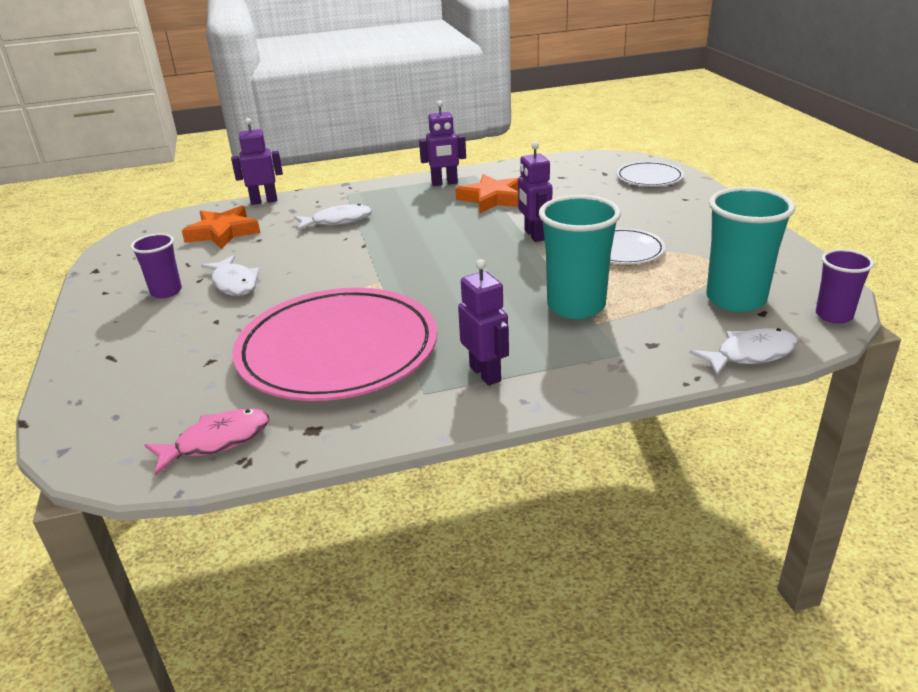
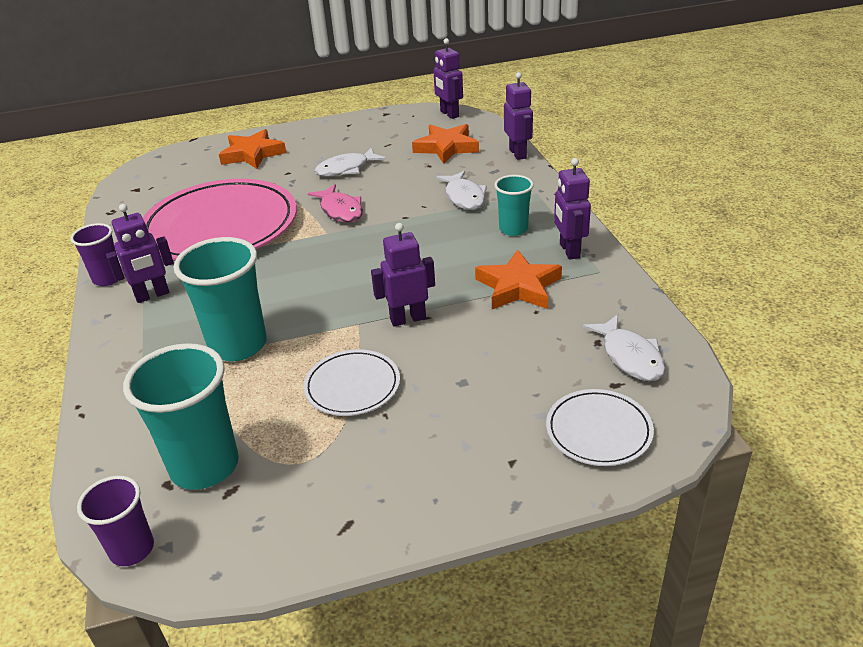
camera: 90 degrees right, 5 degrees up
purple cup [131,233,182,298] -> purple cup moved to [70,223,118,286]
pink fish [144,408,269,475] -> pink fish moved to [308,184,363,222]
white fish [689,328,798,376] -> white fish moved to [583,314,666,381]
none -> orange star [219,129,286,169]
none -> purple robot [433,38,463,119]
none -> turquoise cup [494,175,534,236]

